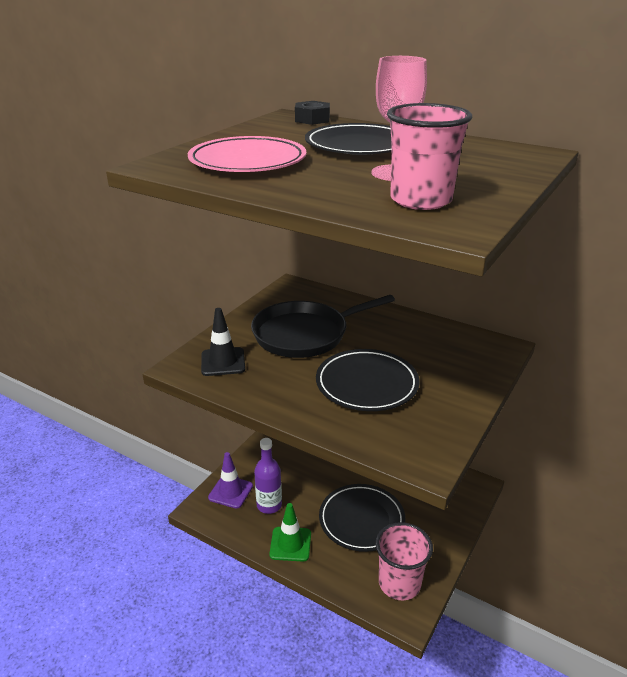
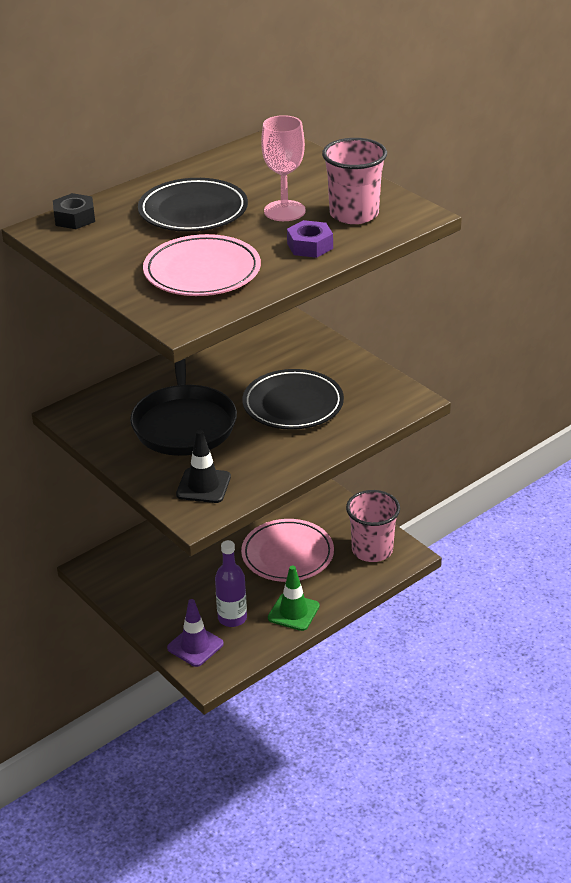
camera: 70 degrees left, 5 degrees up
black plate [319,484,406,552] -> pink plate [241,519,334,582]
none -> purple nut [287,220,333,258]

